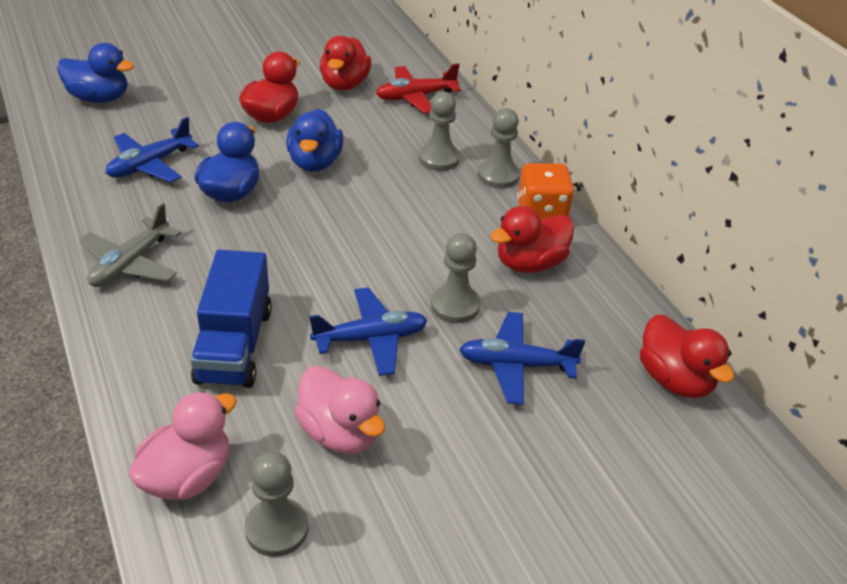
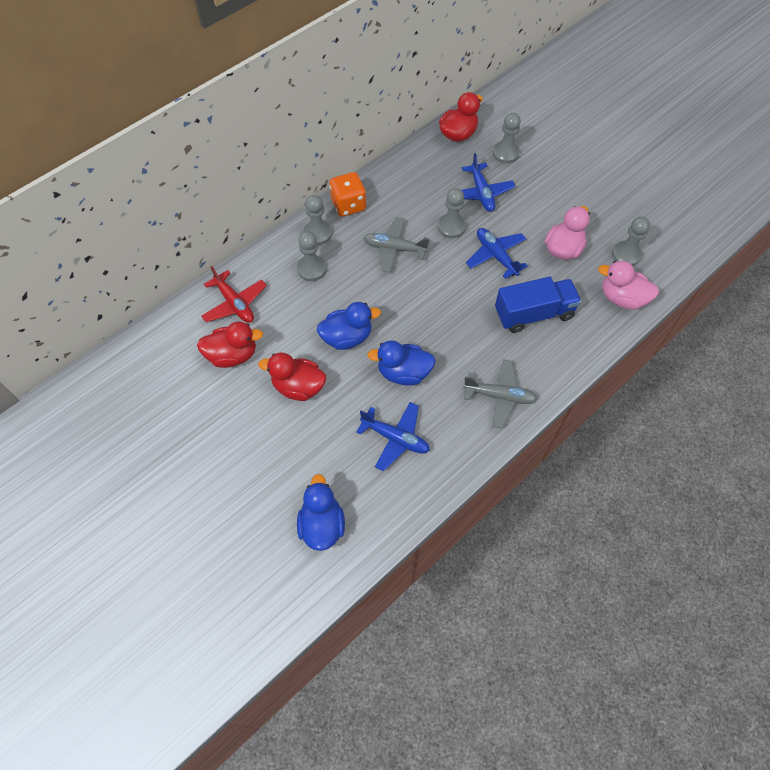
camera: 105 degrees left, 20 degrees up
red duck [490,206,574,273] -> none
none -> grey plane [363,217,430,273]
none -> grey pawn [493,113,521,164]

